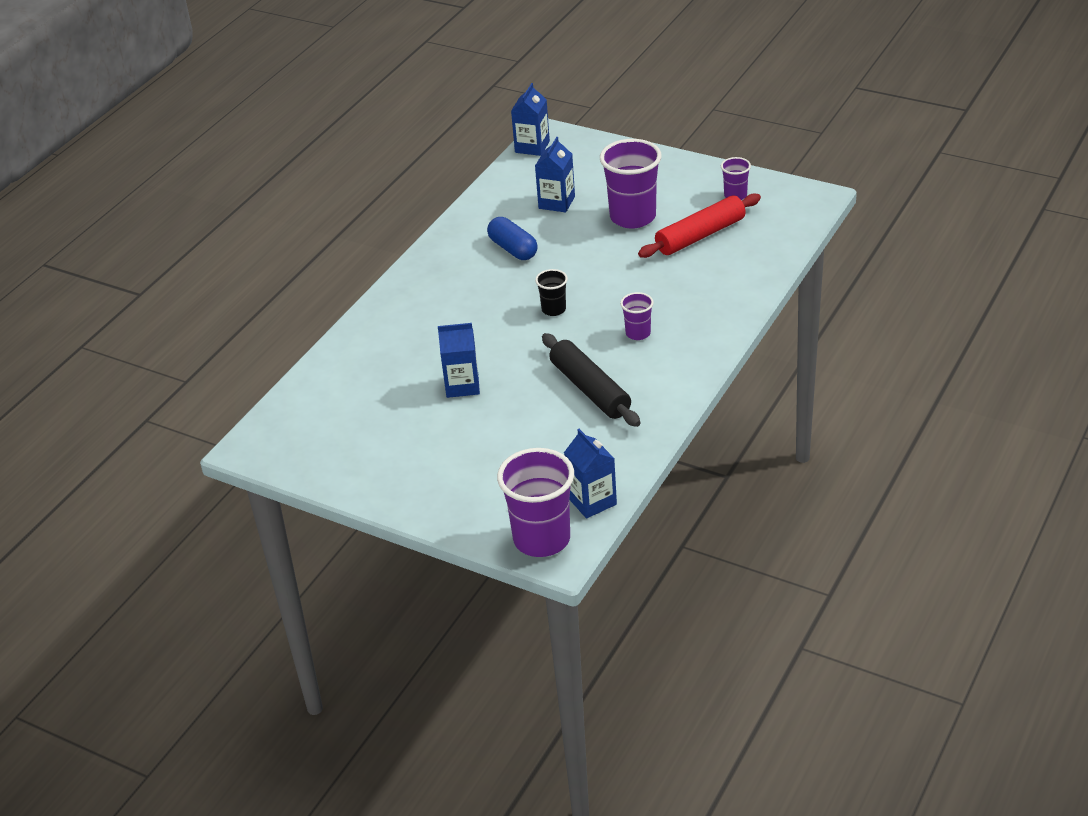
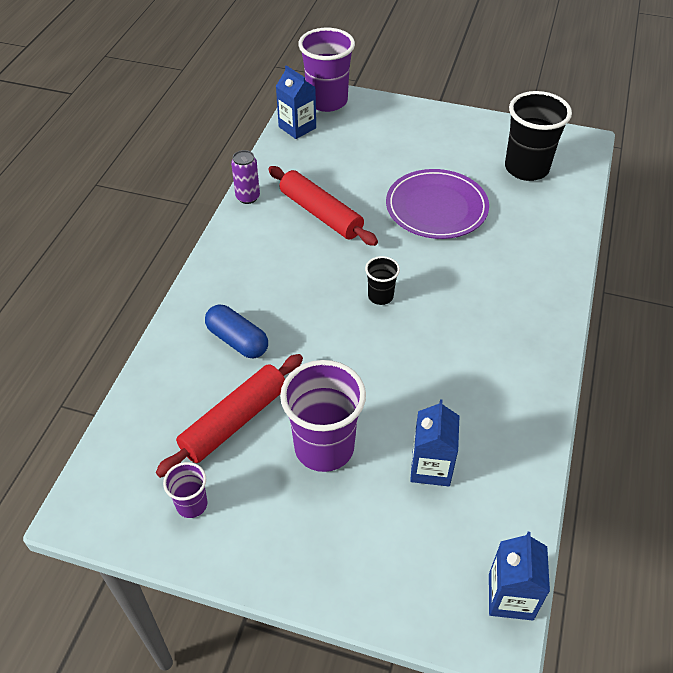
camera: 165 degrees right, 10 degrees up
blue carton [438,323,480,398] -> purple plate [386,169,489,239]
blue capsule [487,217,538,260] -> blue capsule moved to [205,305,268,358]
black rolling pin [542,333,640,427] -> red rolling pin [268,166,378,246]
purple cup [620,292,654,340] -> none
none -> purple can [231,150,260,204]
none -> black cup [505,91,572,181]

